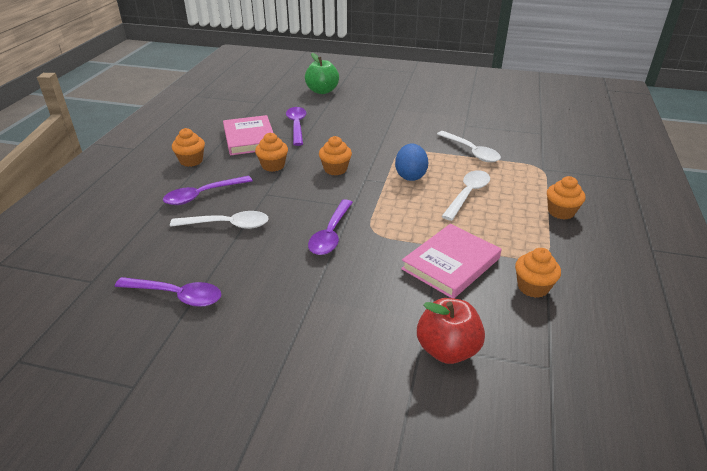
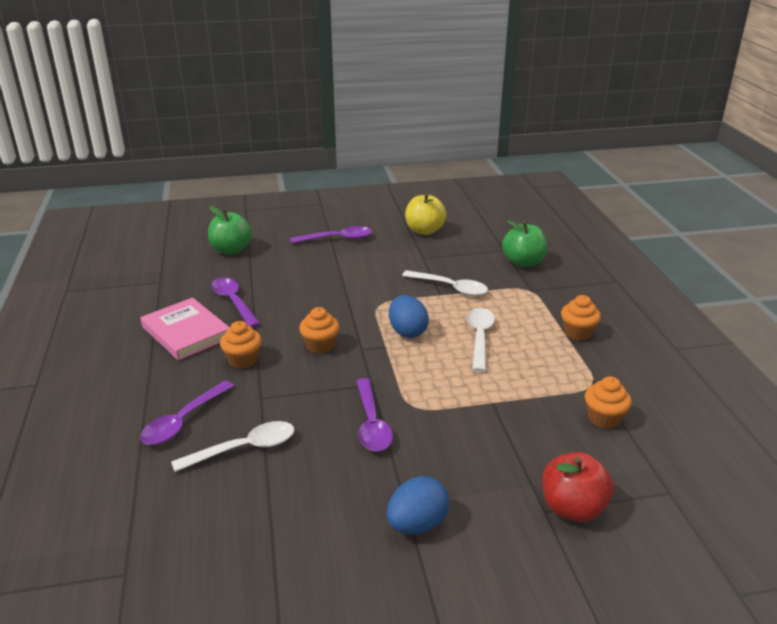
camera: 25 degrees left, 5 degrees down
purple spoon [115,277,222,307] -> purple spoon moved to [290,226,372,244]
orange cupcake [172,128,205,167] -> none
pink book [401,224,501,298] -> none
none -> blue egg [387,476,449,534]
none -> yellow apple [405,193,447,235]
none -> green apple [502,220,547,267]

